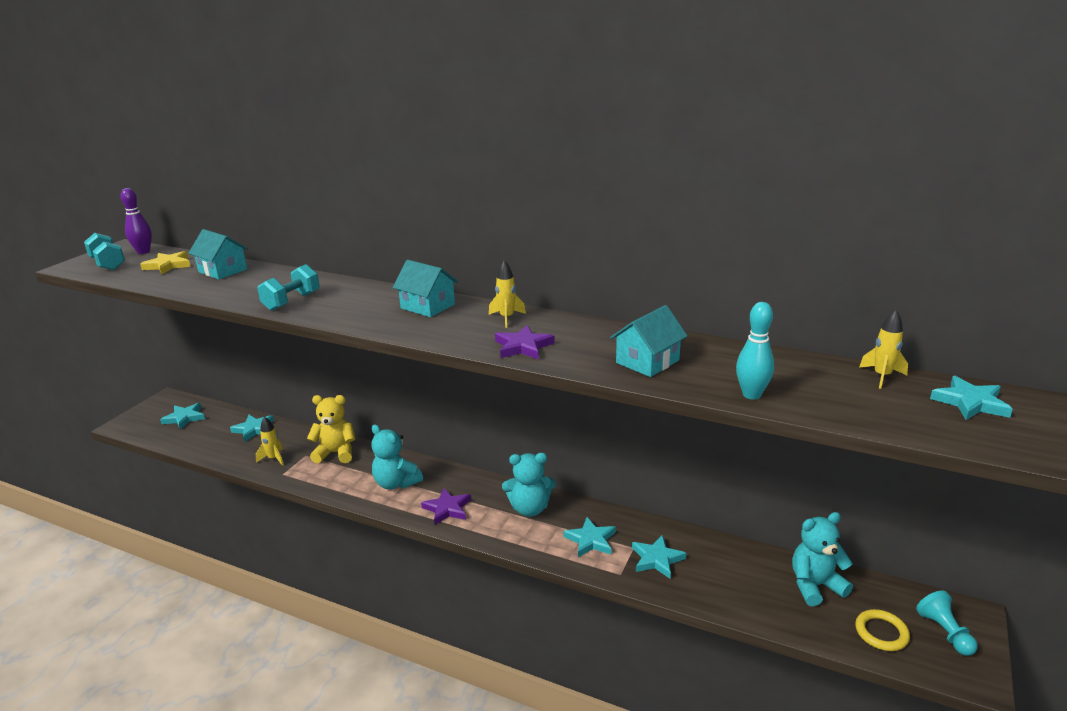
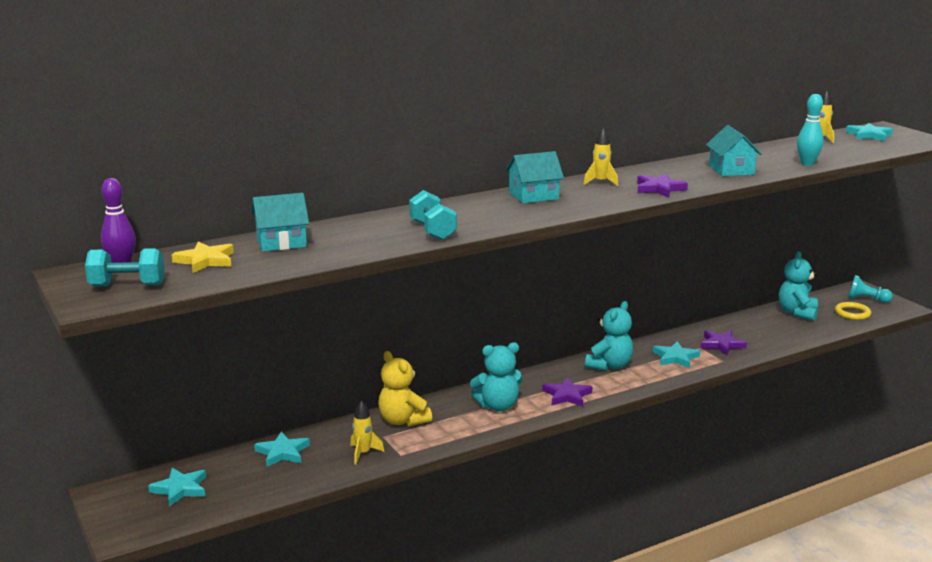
camera: 55 degrees left, 5 degrees down
yellow teddy bear [307,395,355,464] -> yellow teddy bear turned 75 degrees counterclockwise [378,351,432,426]
turquoise star [632,535,687,579] -> purple star [701,330,747,355]

